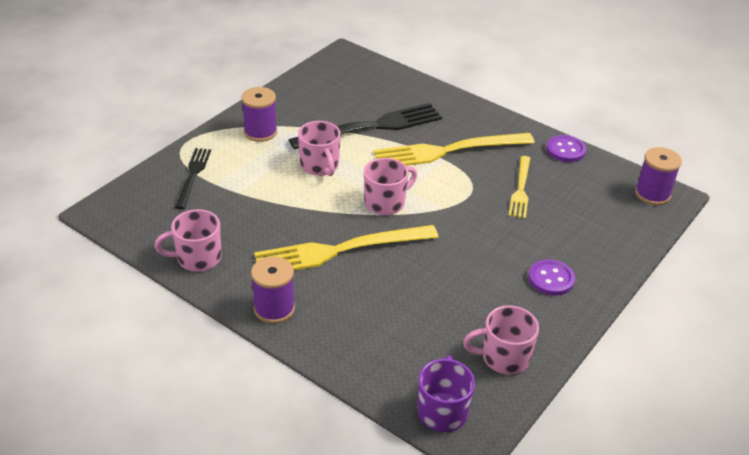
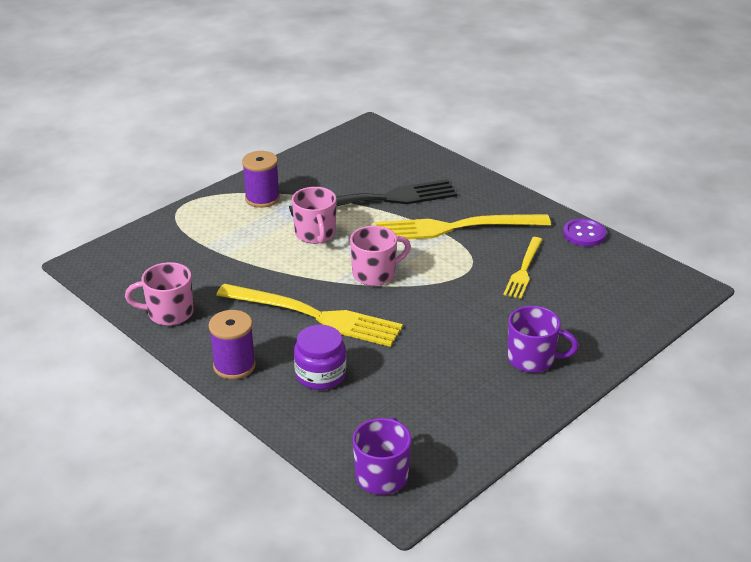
camera: 10 degrees right, 5 degrees down
black fork [175,148,211,209] -> none
yellow fork [254,225,438,270] -> yellow fork turned 150 degrees counterclockwise [216,284,403,347]
pink mug [463,305,539,374] -> none
purple button [529,259,575,296] -> purple mug [507,306,579,373]
purple spool [635,147,682,205] -> none
none -> purple jar [294,325,346,390]

